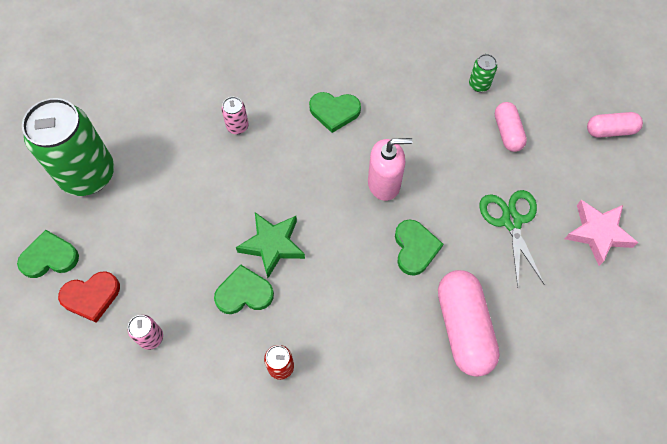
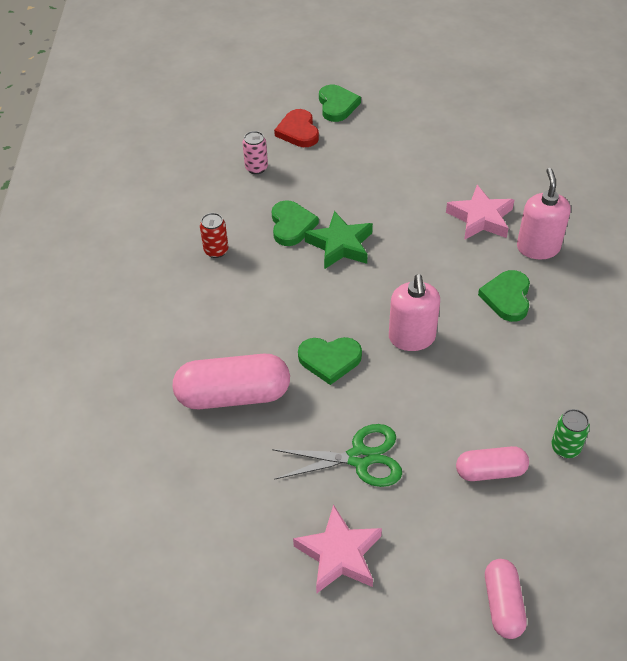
camera: 95 degrees right, 15 degrees down
green can [22,98,114,196] -> none
pink can [221,97,249,134] -> pink star [446,185,514,240]
none -> pink soap dispenser [517,168,571,259]

